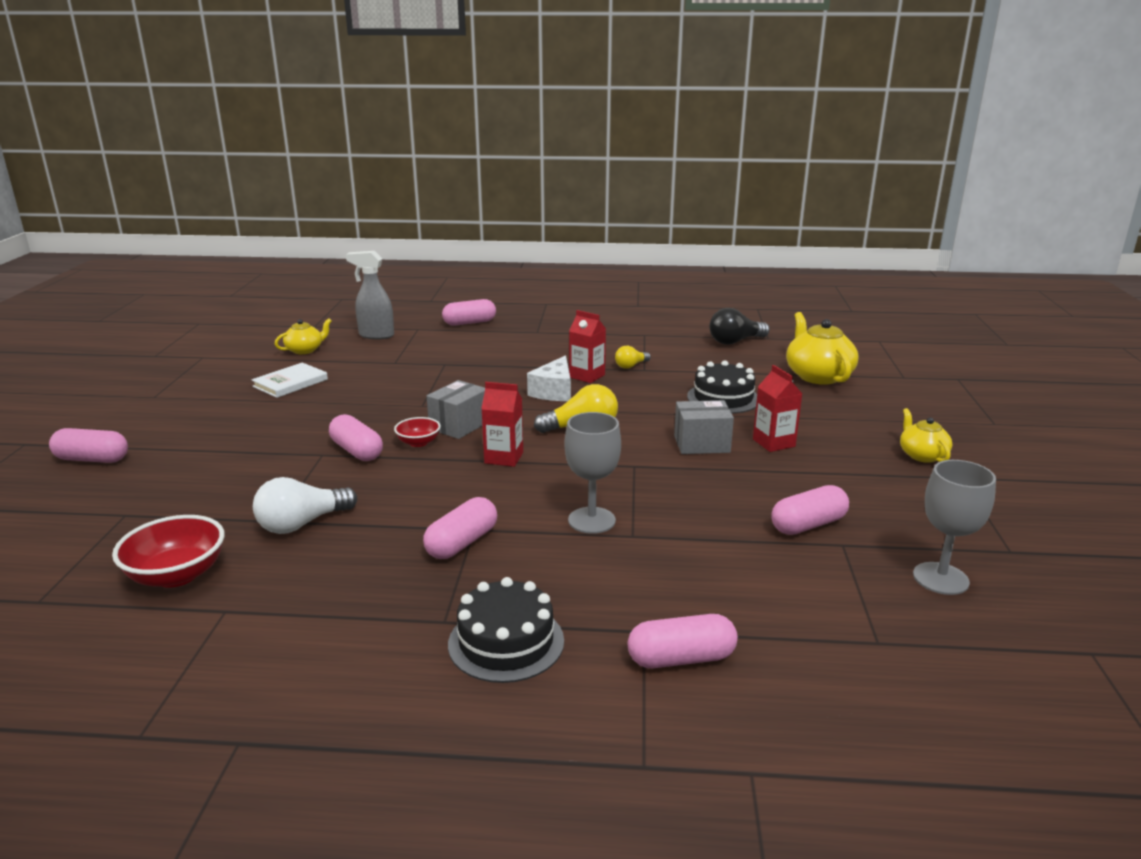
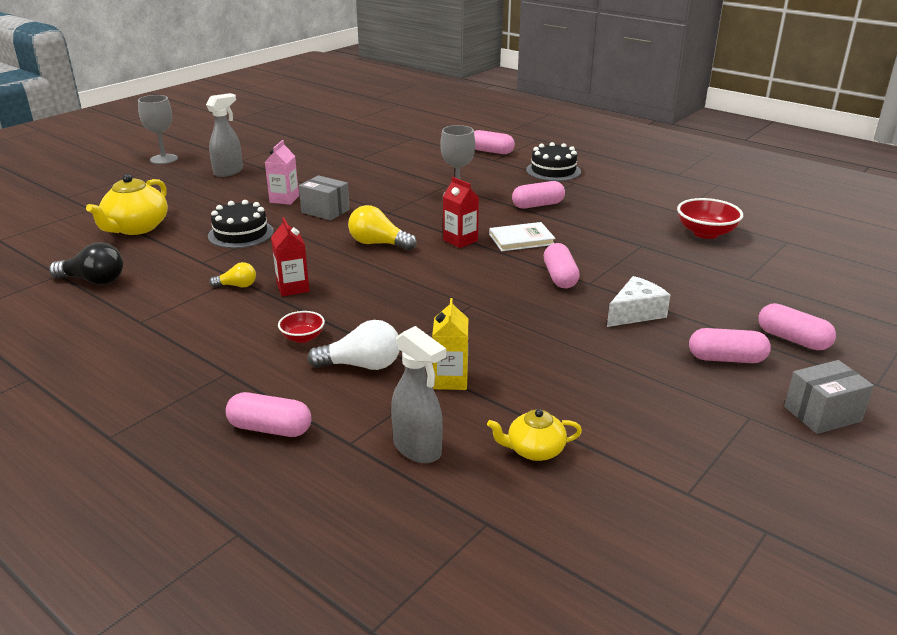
camera: 145 degrees left, 5 degrees up
white book [252,363,328,398] -> white book moved to [489,222,555,251]
white light bulb [253,477,357,534] -> white light bulb moved to [307,320,400,370]
red bowl [394,417,441,447] -> red bowl moved to [278,311,325,343]
grey box [427,380,485,439] -> grey box moved to [784,360,874,434]
white cheese [527,355,571,401] -> white cheese moved to [607,276,670,327]
red carton [753,365,802,452] -> pink carton [265,140,299,205]
pink capsule [771,485,849,535] -> pink capsule moved to [689,328,771,363]
yellow teapot [900,408,952,463] -> grey spray bottle [206,93,243,177]
grey goblet [913,460,996,595] -> grey goblet moved to [138,95,178,164]
none -> yellow carton [432,298,468,390]

